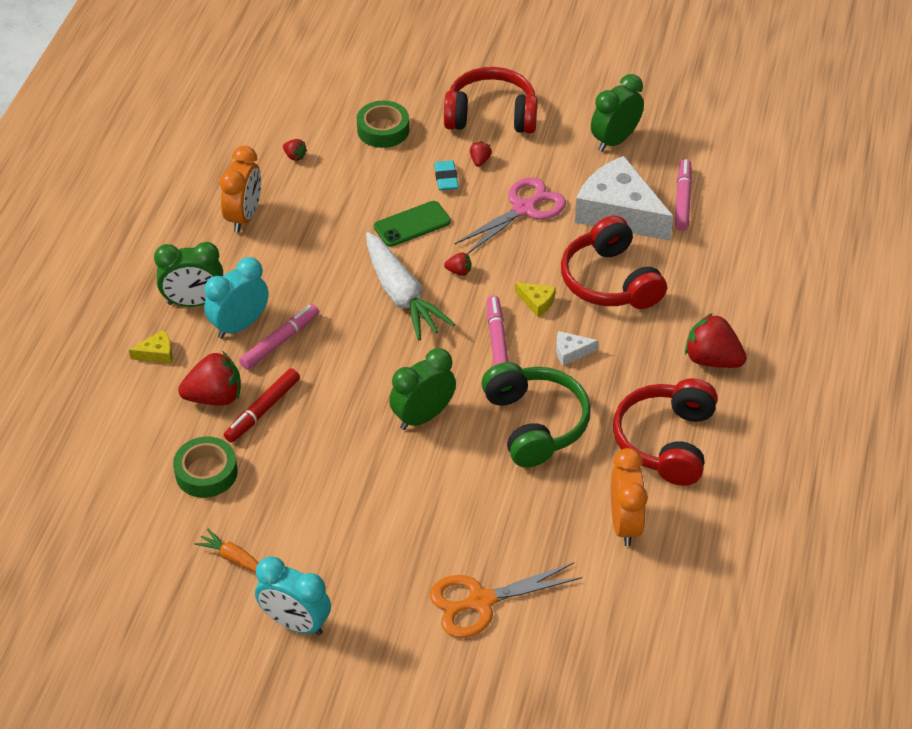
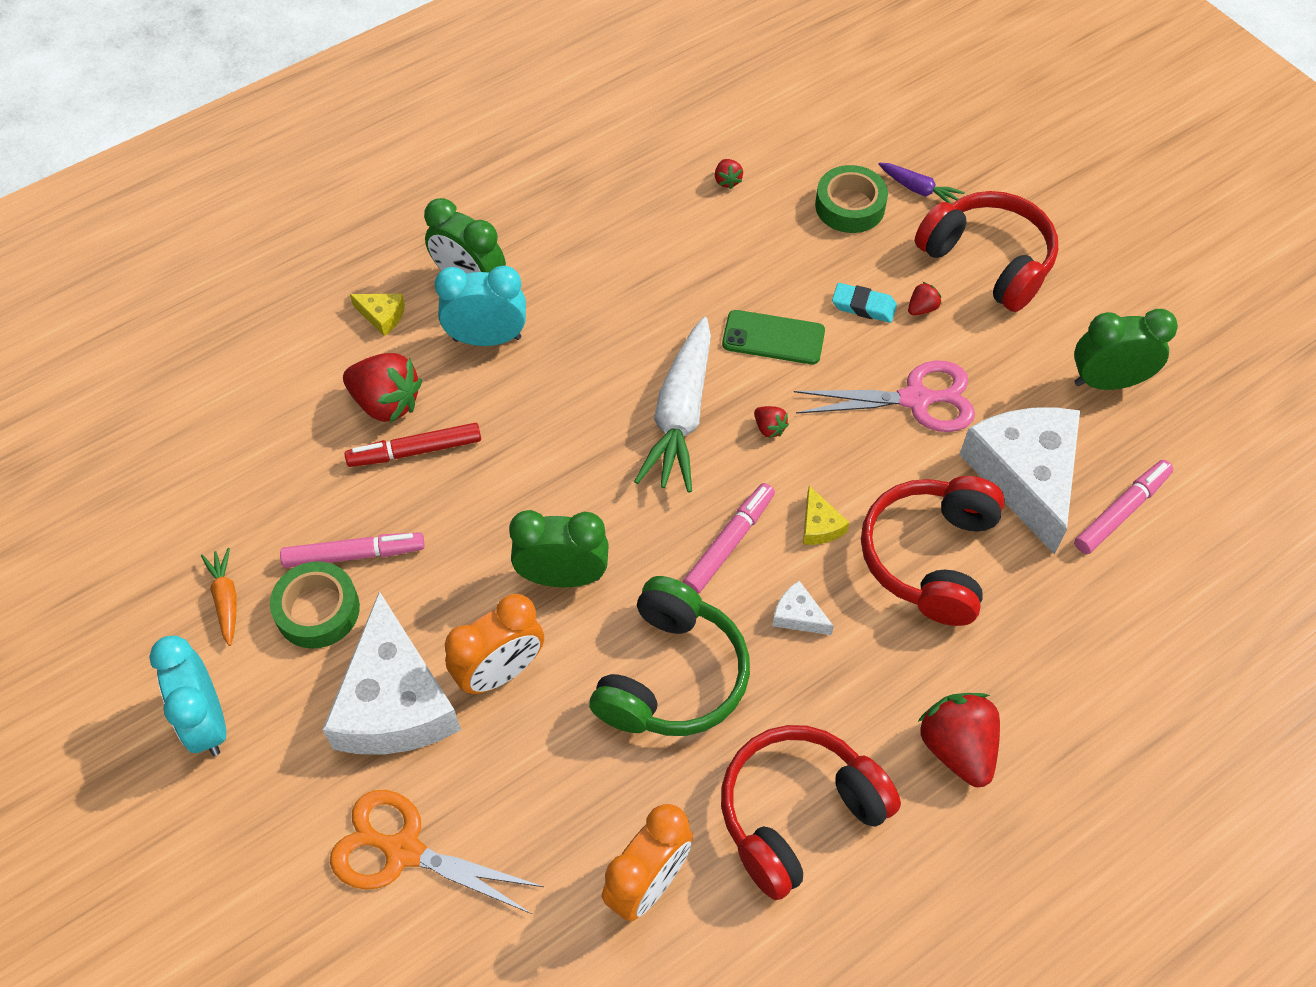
camera: 40 degrees right, 10 degrees up
green tape [173,437,238,498] -> green tape moved to [270,561,360,649]
orange clock [220,146,261,233] -> orange clock moved to [445,594,544,694]
pink marker [239,304,319,370] -> pink marker moved to [280,532,425,568]
turquoise eraser [434,160,459,190] -> turquoise eraser turned 75 degrees clockwise [832,283,897,323]
none -> white cheese [322,591,461,754]
none -> purple carrot [879,163,965,204]

